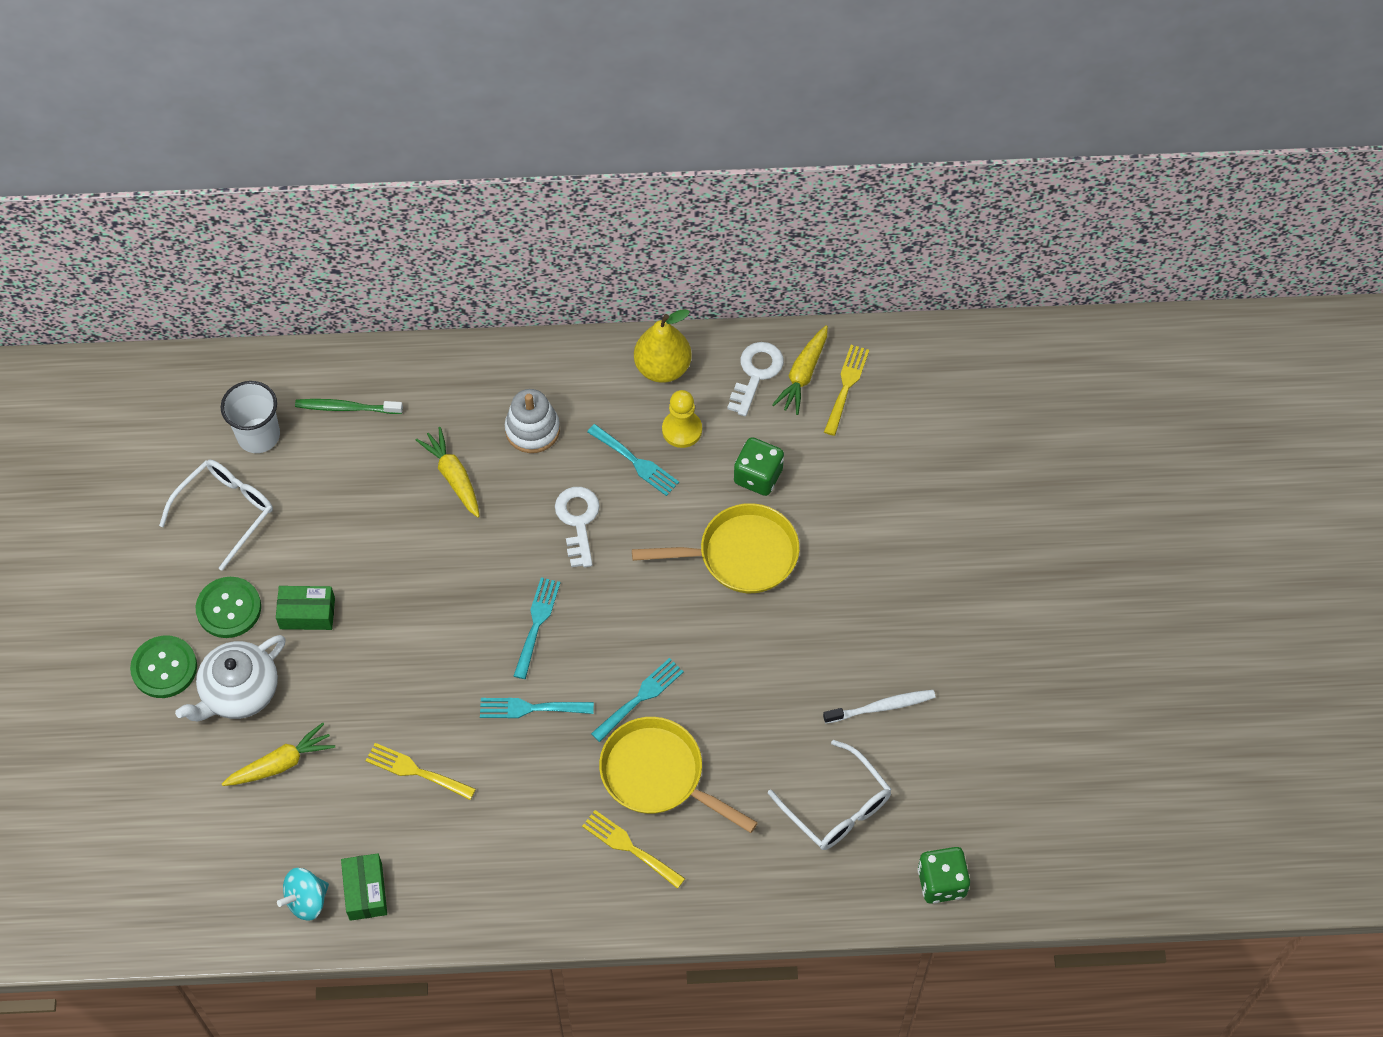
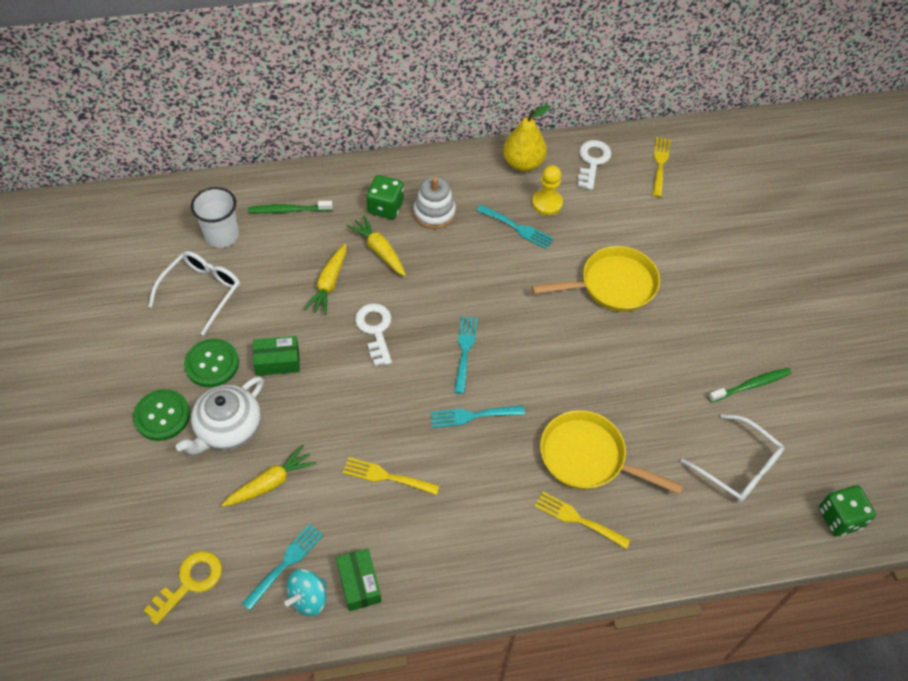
camera: 10 degrees left, 5 degrees down
white key [555,487,600,567] -> white key moved to [355,303,392,366]
turquoise fork [591,658,684,742] -> turquoise fork moved to [242,524,323,610]
green dice [734,437,784,496] -> green dice moved to [366,175,404,219]
yellow carrot [772,325,828,415] -> yellow carrot moved to [304,244,346,315]
white toothbrush [823,690,936,724] -> green toothbrush [708,368,792,402]
none -> yellow key [144,551,222,625]

